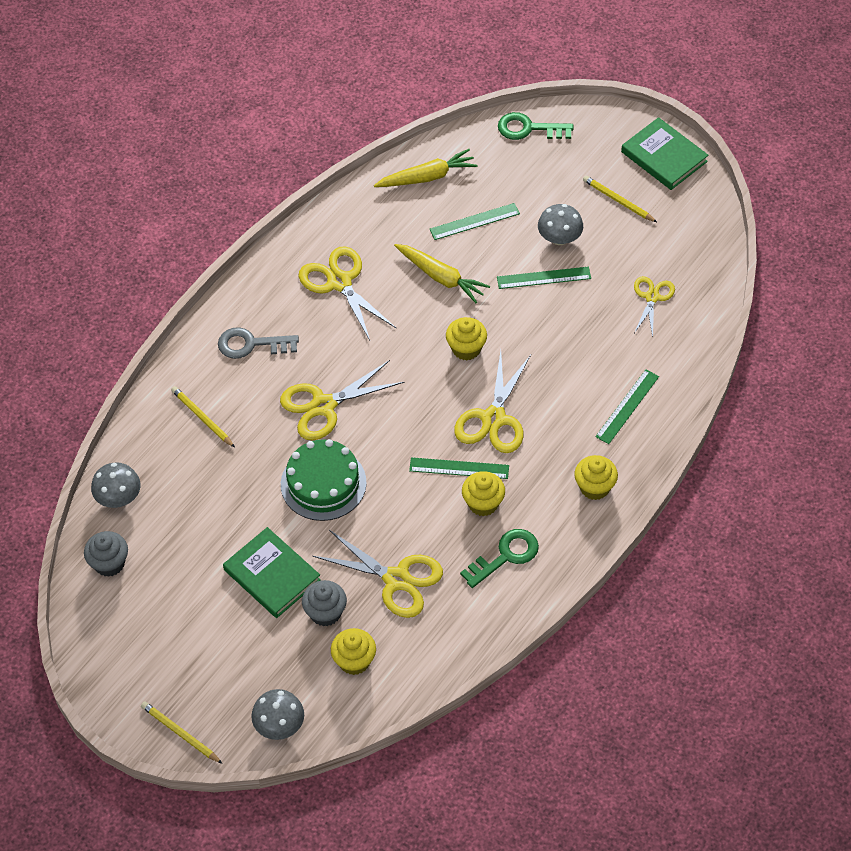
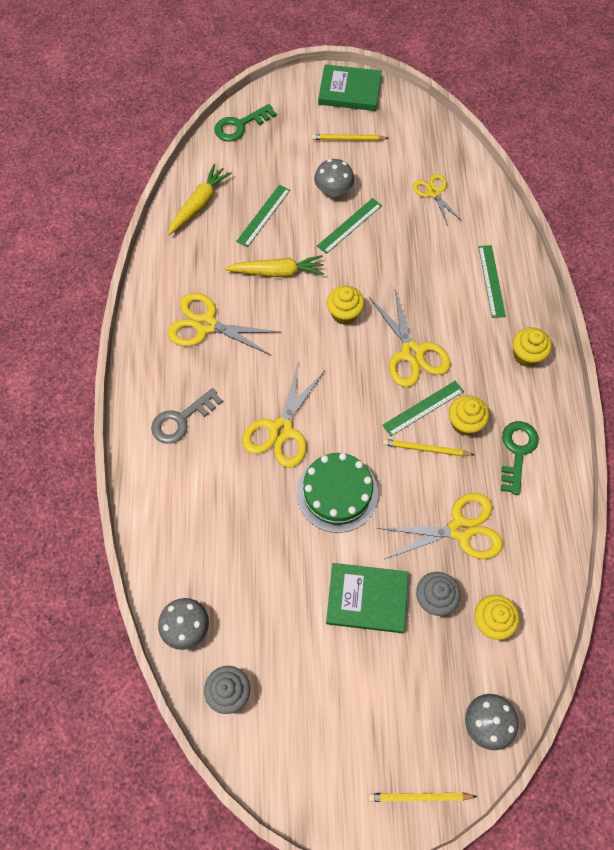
camera: 40 degrees left, 10 degrees up
yellow pencil [171,386,235,448] -> yellow pencil moved to [383,439,475,456]

